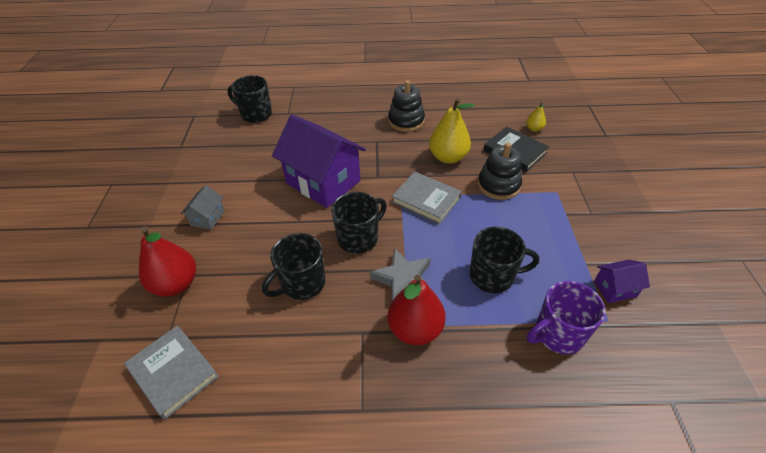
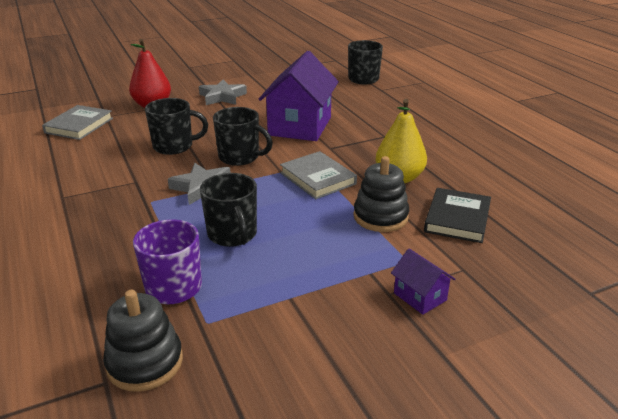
camera: 65 degrees right, 15 degrees down
grey house [181,185,225,230] -> grey star [199,79,247,105]
black mug [262,233,325,300] -> black mug turned 150 degrees clockwise [145,98,208,155]
black stacking toy [388,80,425,132] -> black stacking toy moved to [103,290,183,392]
red pear [388,275,446,345] -> none
grey book [392,172,462,224] -> grey book turned 45 degrees counterclockwise [280,151,357,199]
yellow pear [526,102,546,132] -> none
purple house [594,260,650,303] -> purple house moved to [391,248,455,315]

